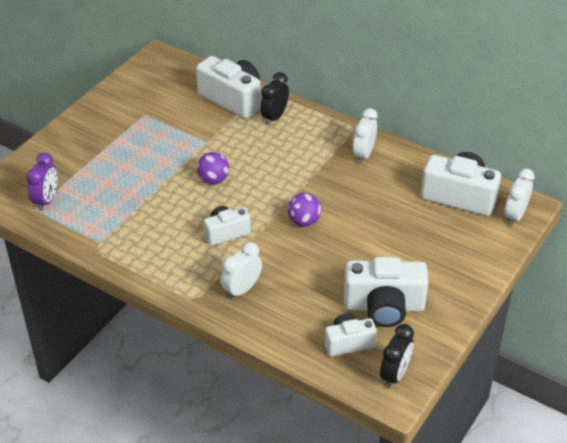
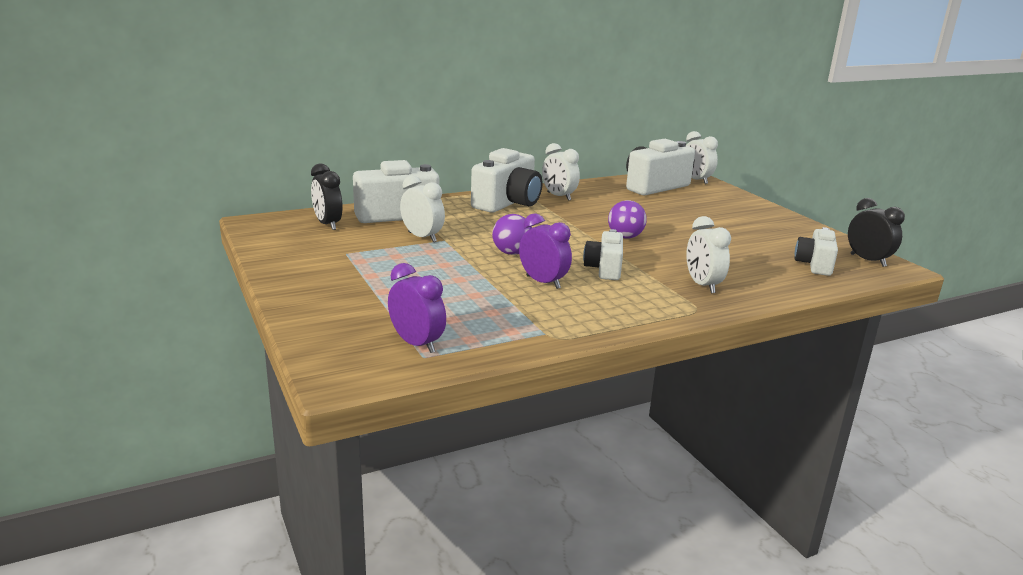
camera: 60 degrees left, 20 degrees down
black clock [260,72,289,125] -> black clock moved to [311,163,343,230]
white camera [344,257,428,327] -> white camera moved to [471,148,543,213]
none -> white clock [400,176,445,242]
none -> purple clock [519,213,572,289]

